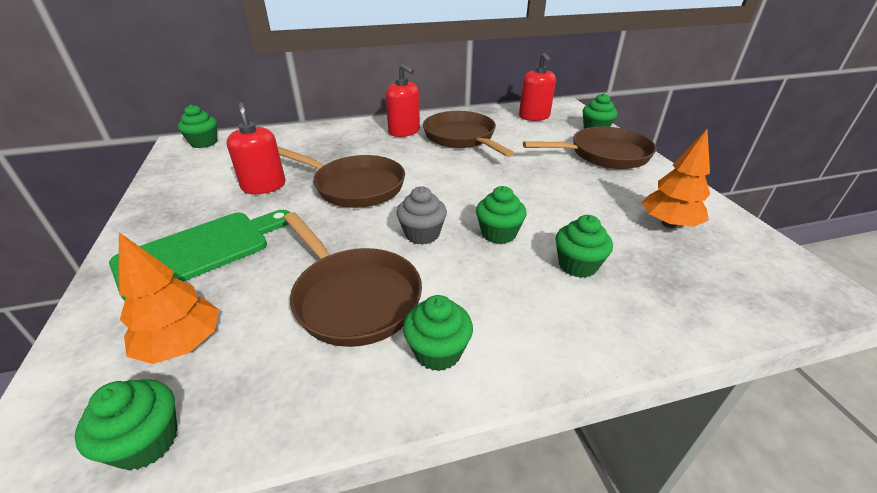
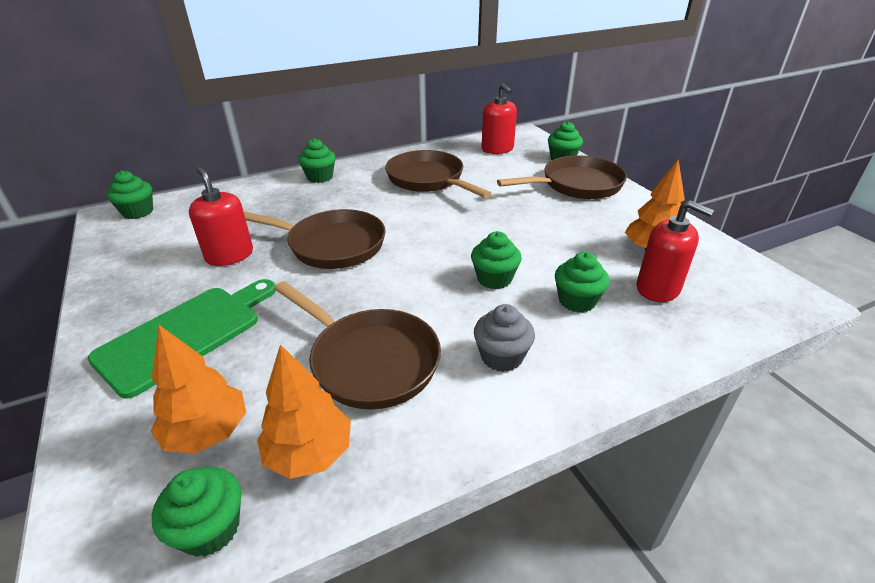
camera: 10 degrees left, 0 degrees up
red soap dispenser [386,64,420,137] -> red soap dispenser moved to [637,200,714,302]
grey cupcake [396,187,447,245] -> grey cupcake moved to [474,304,535,372]
green cupcake [403,295,473,371] -> green cupcake moved to [298,138,336,183]
none -> orange tree [257,344,351,479]

